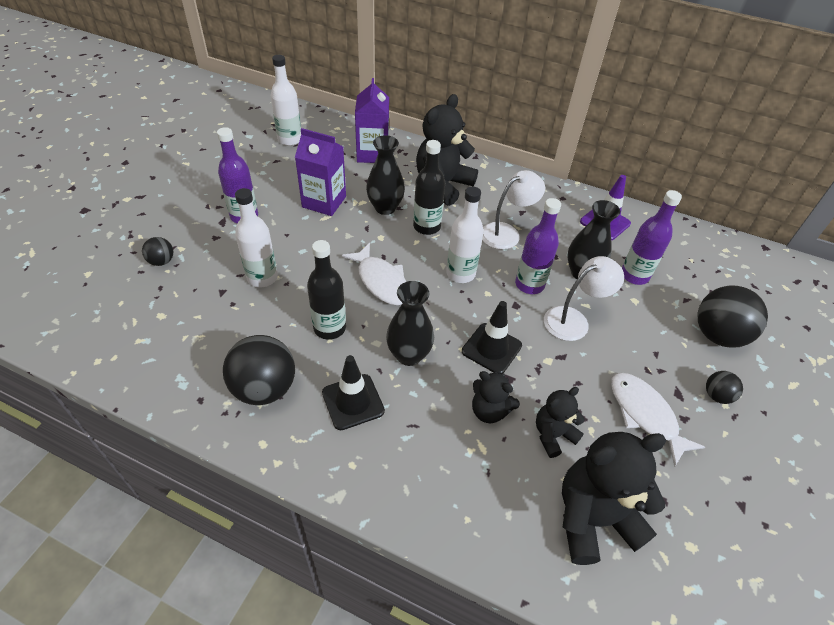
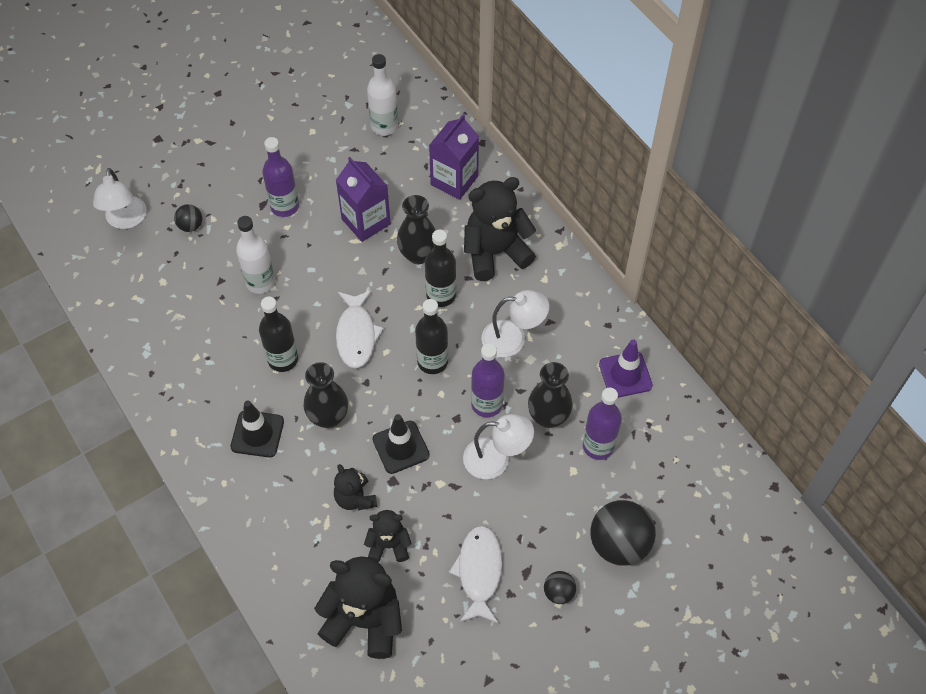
camera: 35 degrees right, 10 degrees up
black ball [223,335,295,405] -> none
white bottle [446,187,484,283] -> black bottle [415,299,448,374]
none -> white lamp [93,168,147,229]

